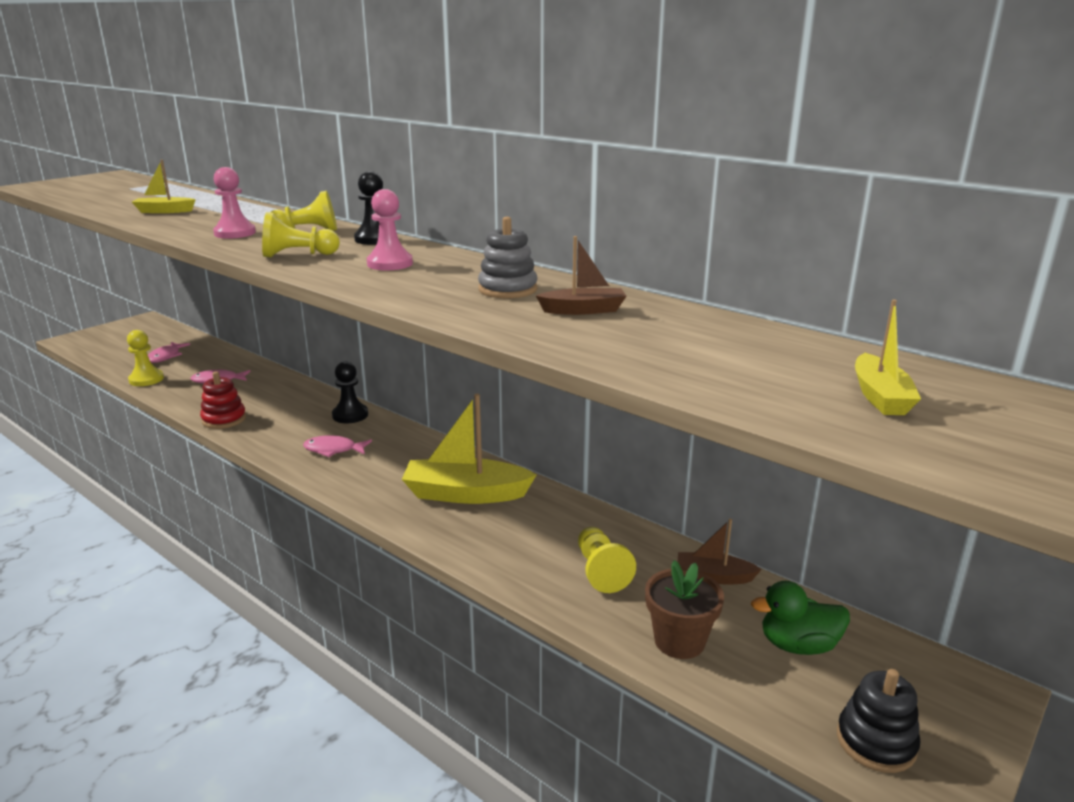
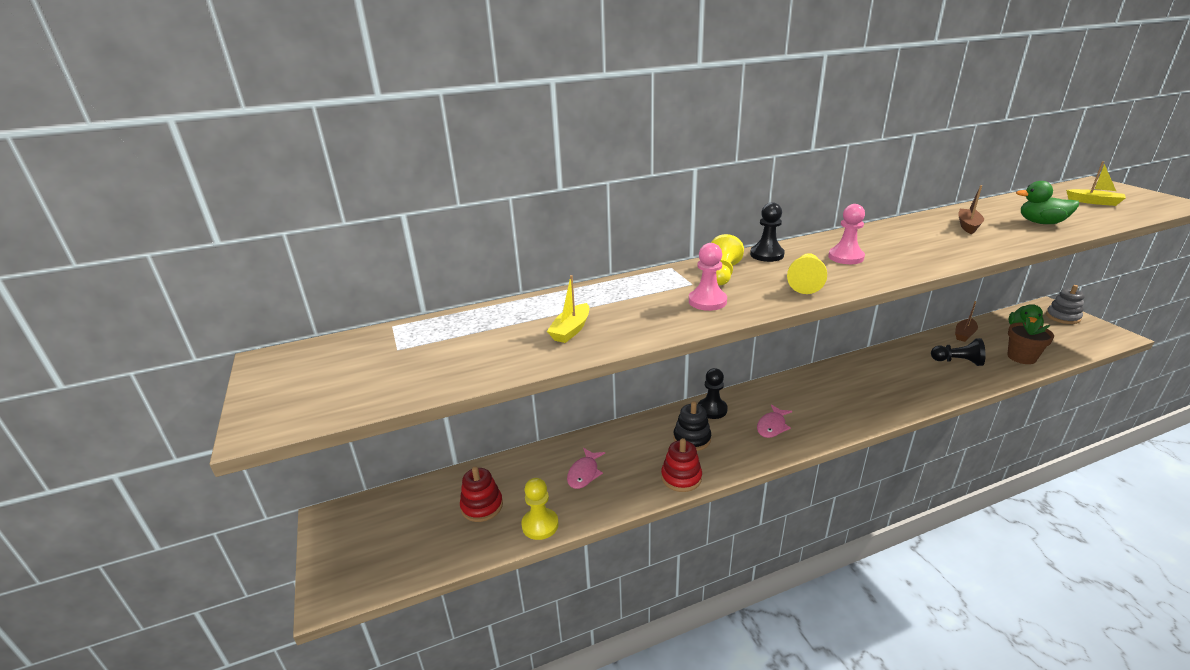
camera: 60 degrees left, 5 degrees up
pink fish [148,342,190,363] -> red stacking toy [460,466,503,522]
yellow boat [402,394,536,504] -> none
grey stacking toy [478,217,537,298] -> grey stacking toy moved to [1046,285,1085,324]
yellow pawn [578,527,636,593] -> black pawn [931,338,985,366]
black stacking toy [837,669,920,773] -> black stacking toy moved to [673,401,711,451]
none -> green duck [1016,181,1079,224]

